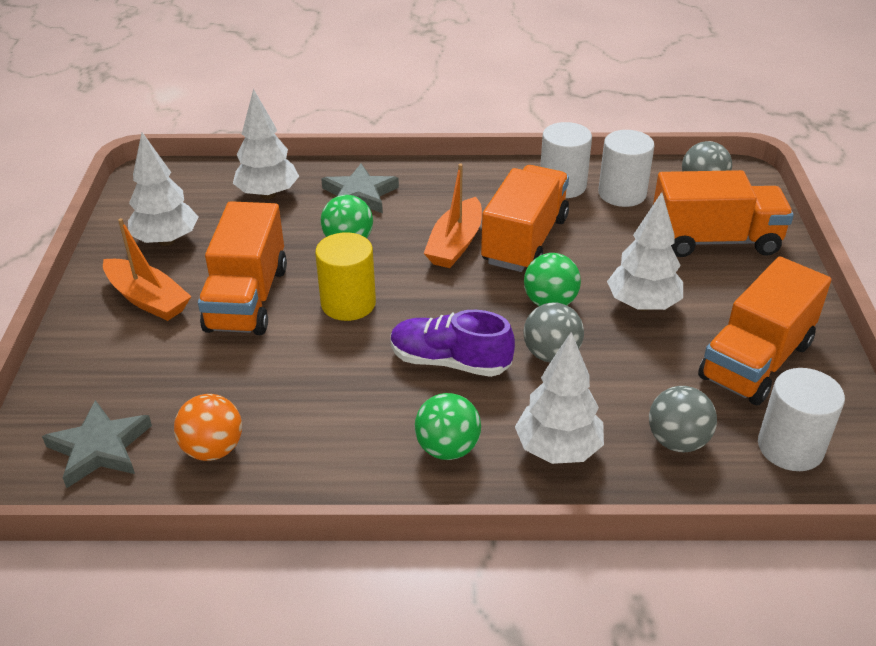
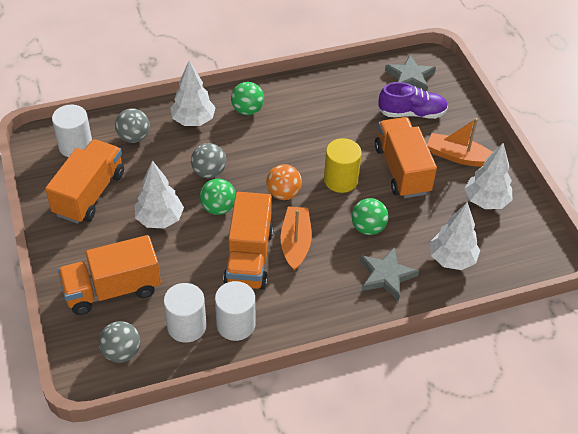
camera: 160 degrees right, 10 degrees up
orange ball [174,394,242,461] -> orange ball moved to [266,164,302,200]
purple shoe [391,310,515,377] -> purple shoe moved to [378,82,448,119]

